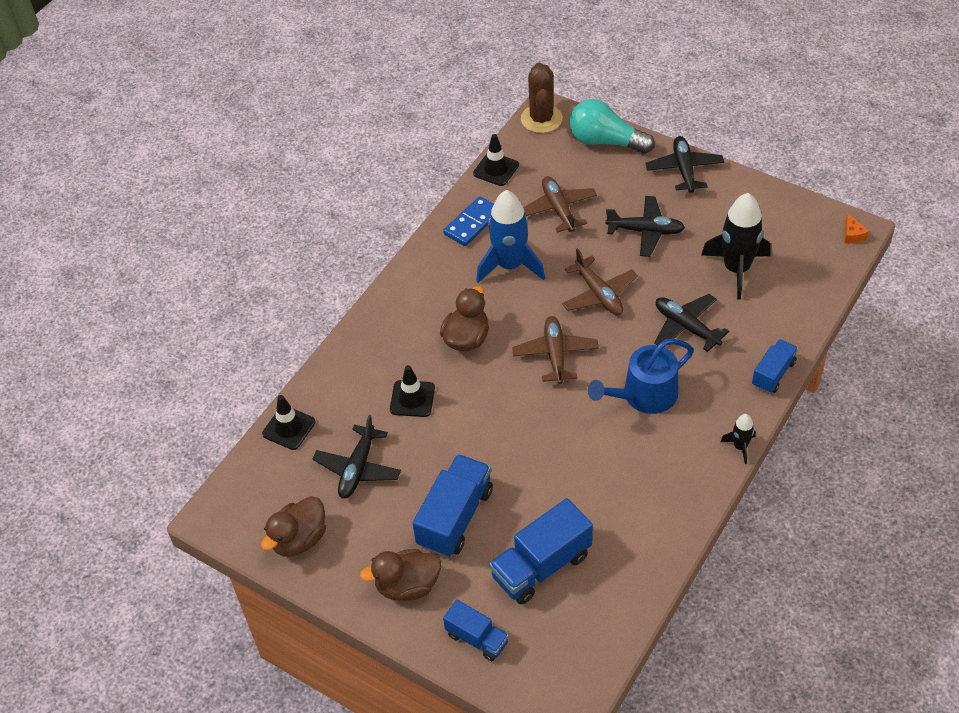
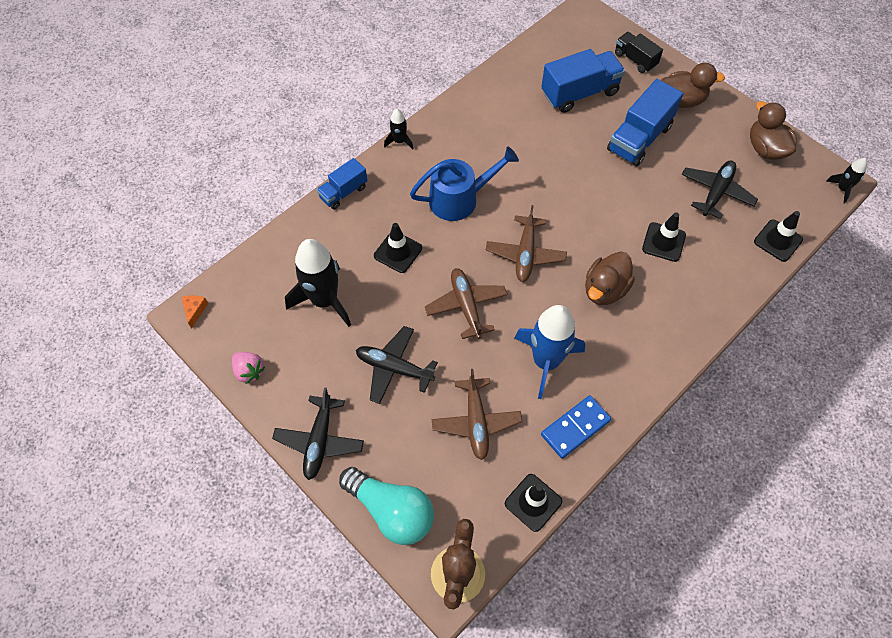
camera: 170 degrees left, 10 degrees up
brown duck [261,496,326,557] -> brown duck turned 75 degrees counterclockwise [750,101,797,160]
blue truck [443,600,509,661] -> black truck [615,32,663,73]
black plane [654,294,729,352] -> black traffic cone [374,223,422,273]
none -> pink strawberry [232,352,265,384]
none -> black rocket [826,158,867,204]

